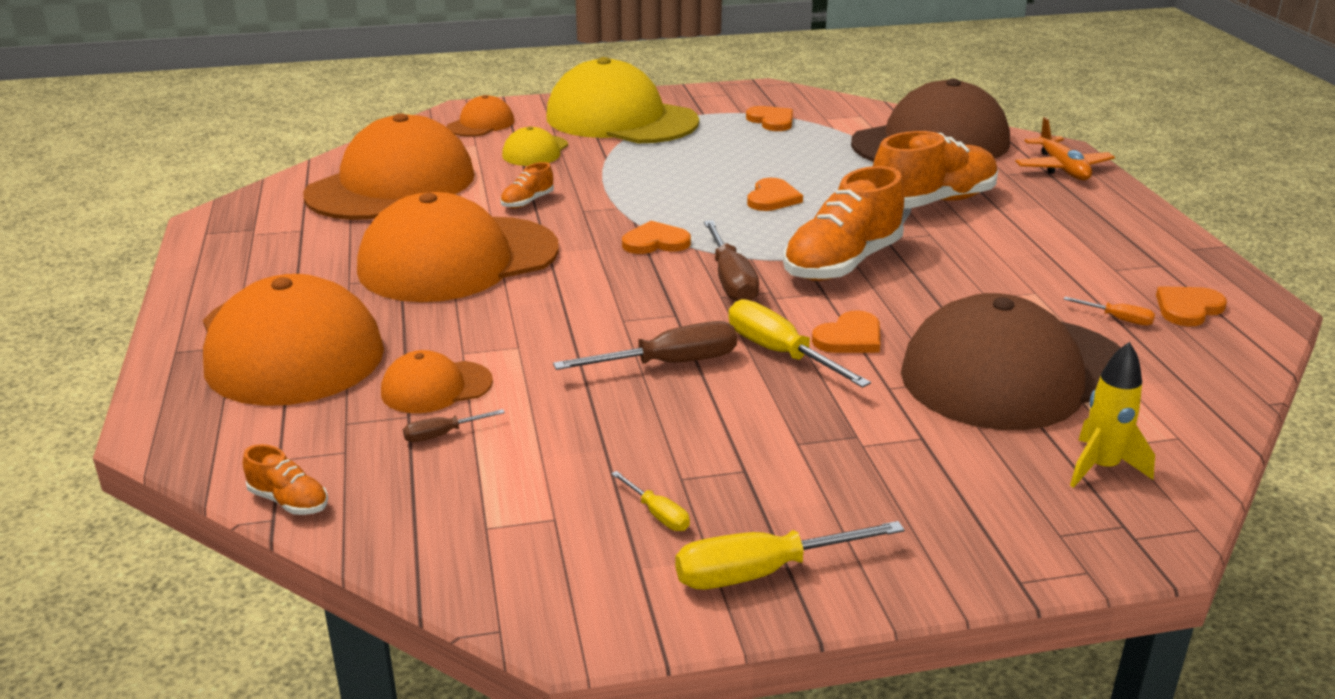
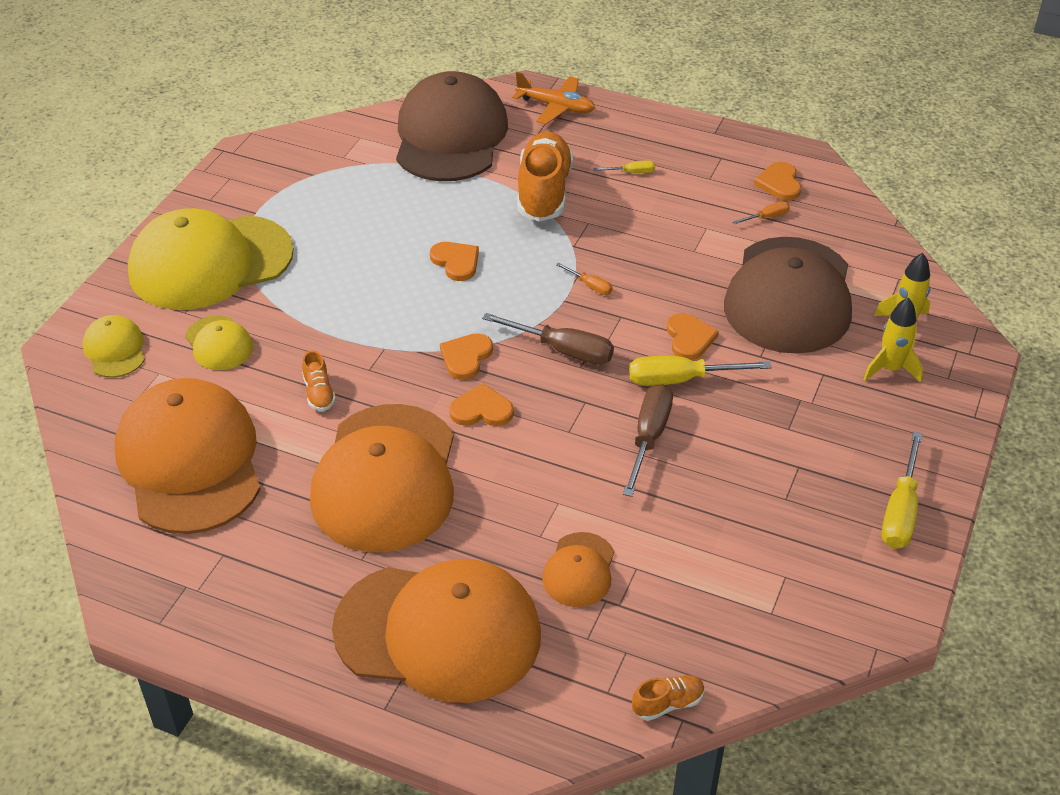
camera: 55 degrees left, 15 degrees up
brown screwdriver [403,409,505,442] -> none
orange cap [447,95,514,137] -> yellow cap [83,315,145,378]
yellow screwdriver [611,471,690,531] -> yellow screwdriver moved to [594,160,655,173]
orange heart [746,106,793,131] -> orange heart moved to [449,383,514,426]
orange shoe [783,166,904,281] -> orange screwdriver [556,262,612,295]
none -> yellow rocket [863,297,923,383]

